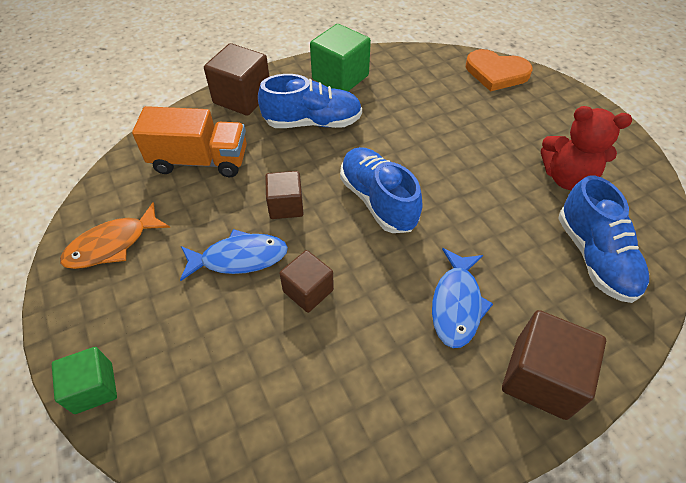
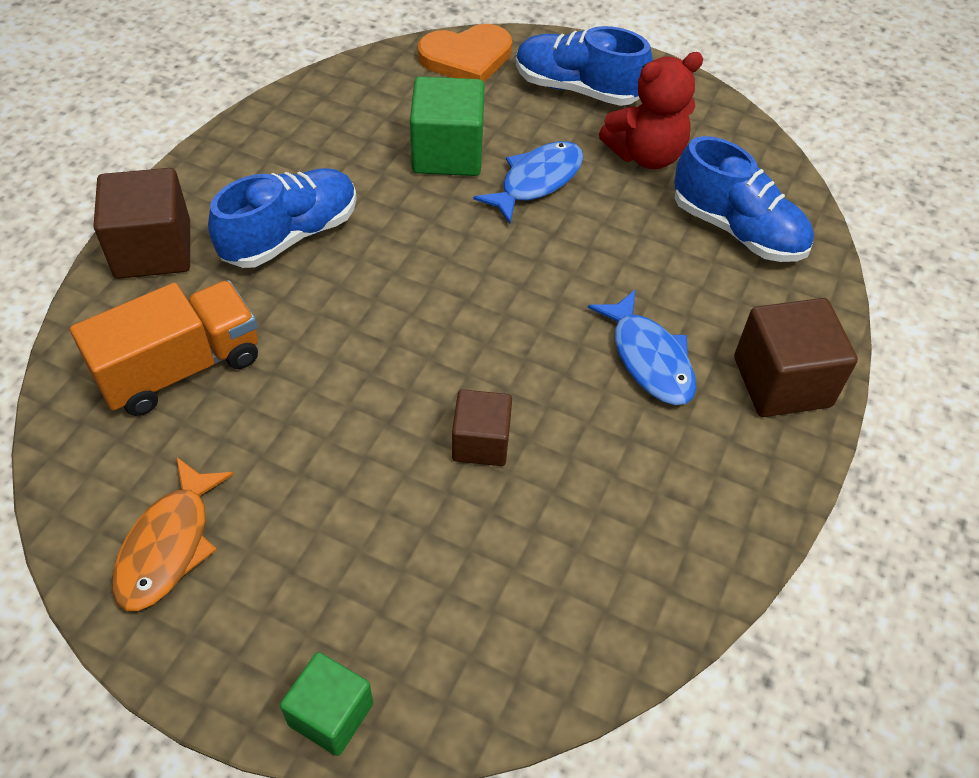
camera: 40 degrees left, 0 degrees up
blue fish [180,229,288,281] -> blue fish moved to [473,141,583,224]
brown cube [265,171,304,219] -> none
green cube [310,24,371,91] -> green cube moved to [410,76,484,176]
blue shoe [340,147,422,233] -> blue shoe moved to [516,26,653,106]

